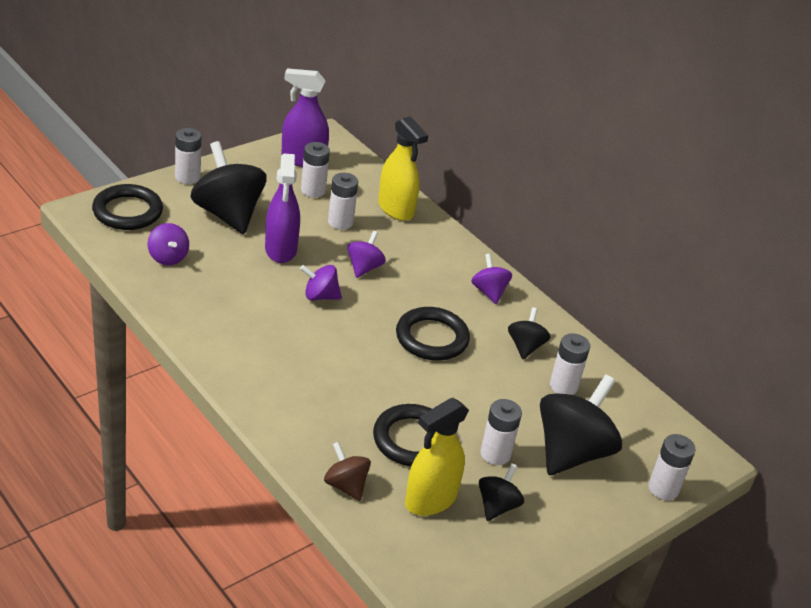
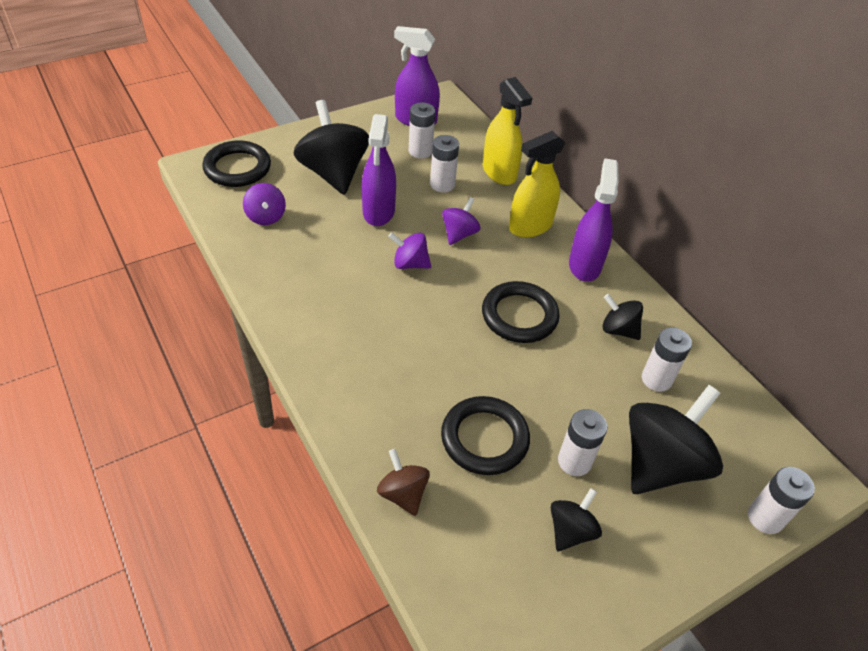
camera: 10 degrees right, 10 degrees up
white battery [175,128,201,184] -> none
yellow spray bottle [405,398,469,516] -> yellow spray bottle moved to [509,131,565,238]
purple spinning top [471,254,512,304] -> purple spray bottle [569,158,619,282]
black spinning top [508,307,550,359] -> black spinning top turned 75 degrees counterclockwise [603,294,643,340]

